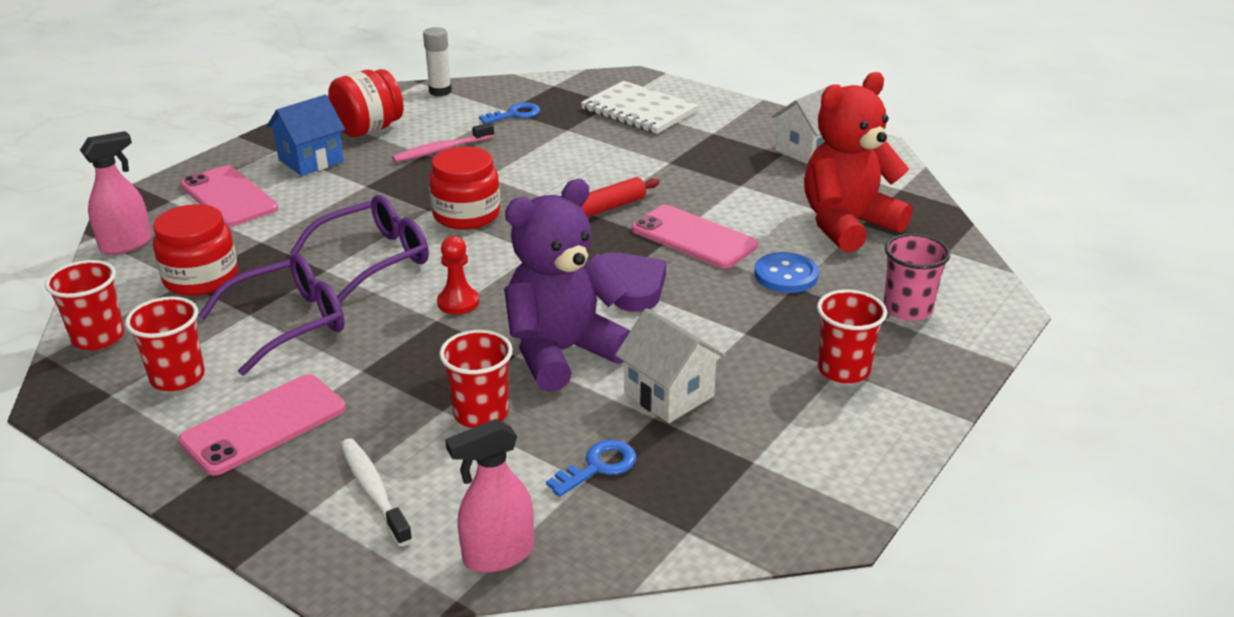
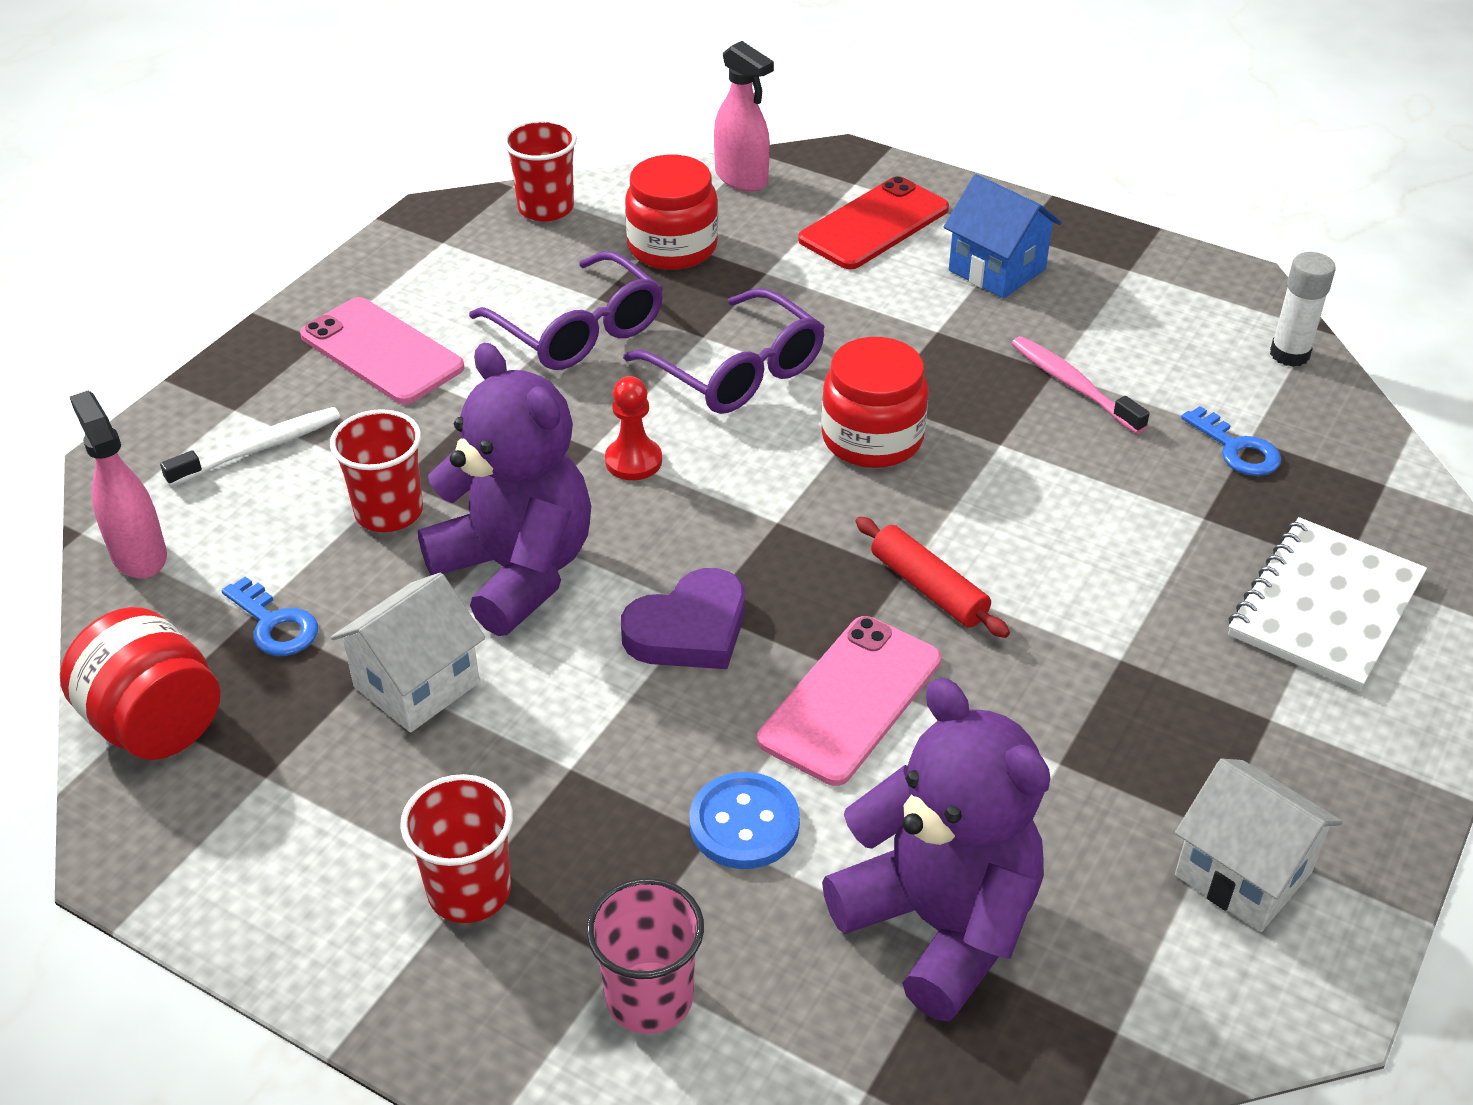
camera: 85 degrees right, 10 degrees up
red cup [125,296,205,391] -> none
pink phone [180,166,278,227] -> red phone [798,176,949,269]
red jar [328,69,404,137] -> red jar moved to [60,607,220,760]
red teddy bear [804,72,913,252] -> purple teddy bear [822,678,1051,1022]

